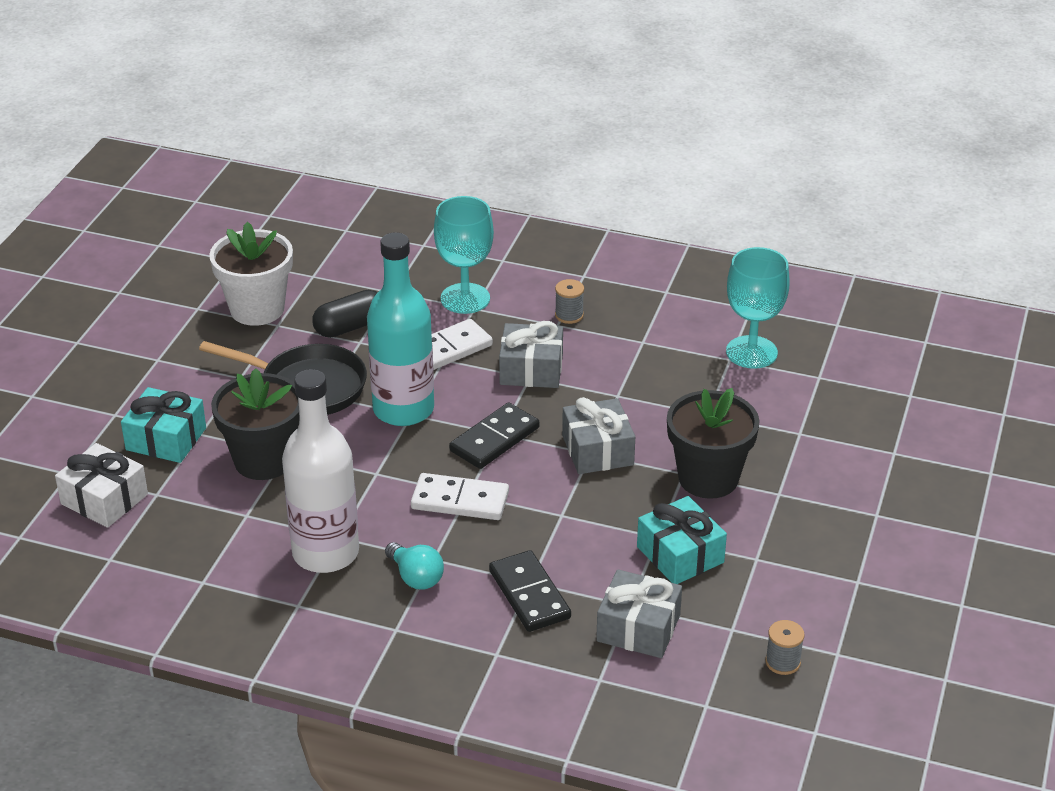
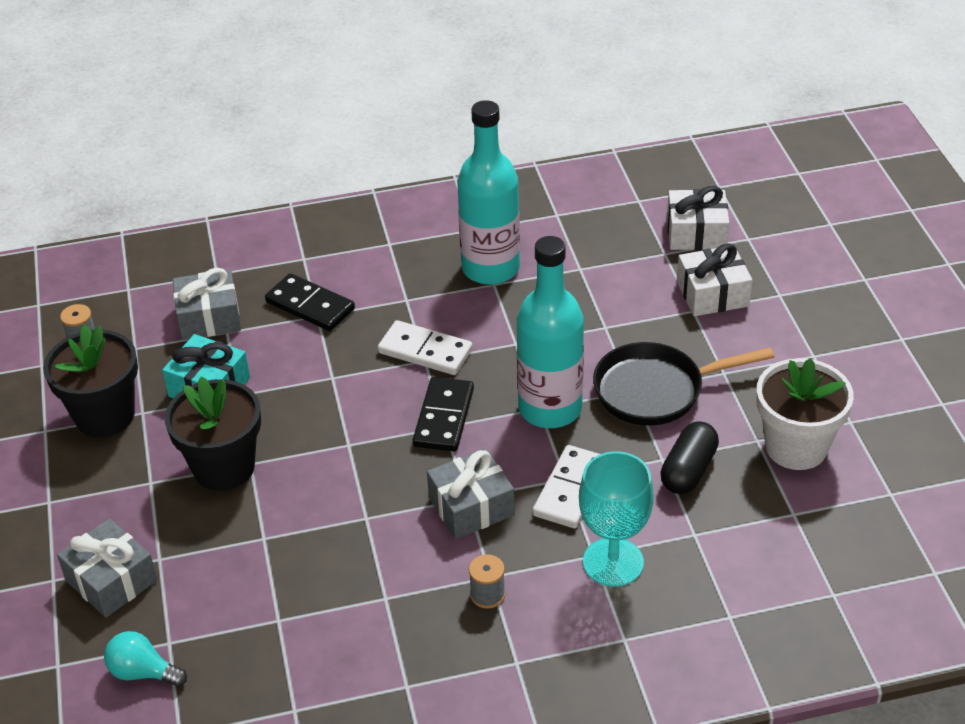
camera: 150 degrees right, 5 degrees up
turquoise gift [121,387,206,463] -> white gift [677,243,753,316]
black flower pot [211,368,300,480] -> black flower pot moved to [43,325,138,437]
white bottle [282,369,359,573] -> turquoise bottle [457,100,520,285]
turquoise light bulb [385,542,444,590] -> turquoise light bulb moved to [104,631,187,687]
white domino [411,473,509,520] -> white domino turned 45 degrees clockwise [378,320,473,375]
grey gift [562,397,635,474] -> grey gift moved to [57,518,157,618]
turquoise goblet [726,247,790,369] -> none

